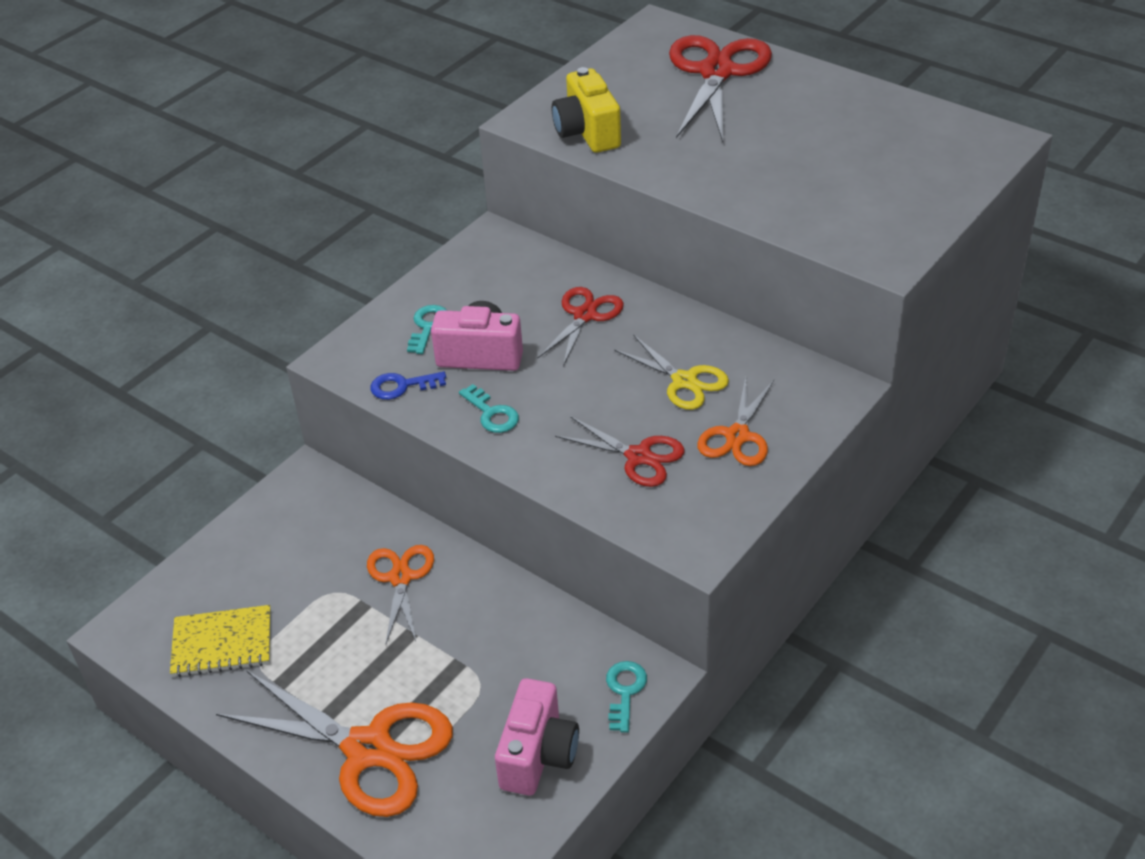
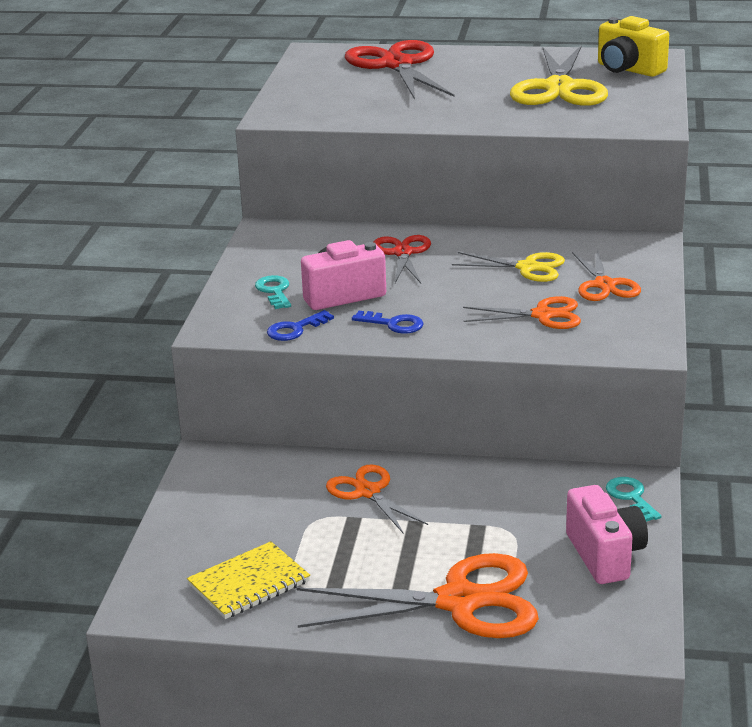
camera: 30 degrees left, 15 degrees down
turquoise key [459,384,519,433] -> blue key [352,311,424,334]
yellow camera [552,67,621,153] -> yellow camera moved to [598,16,669,77]
red scissors [555,416,684,487] -> orange scissors [463,296,581,329]
none -> yellow scissors [510,45,608,106]

